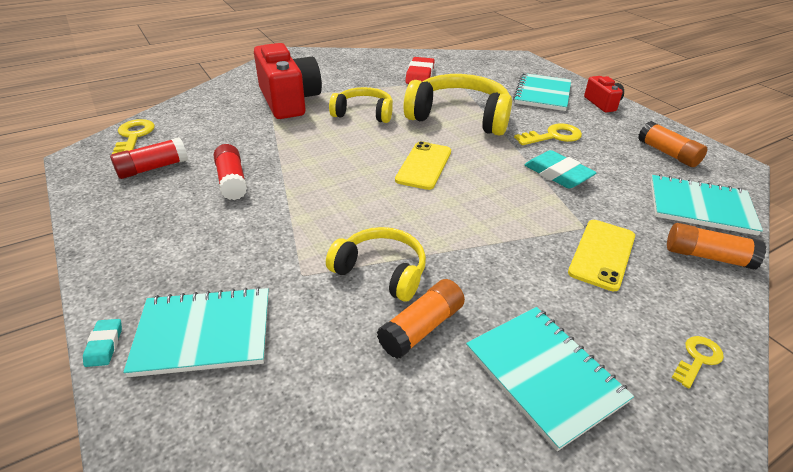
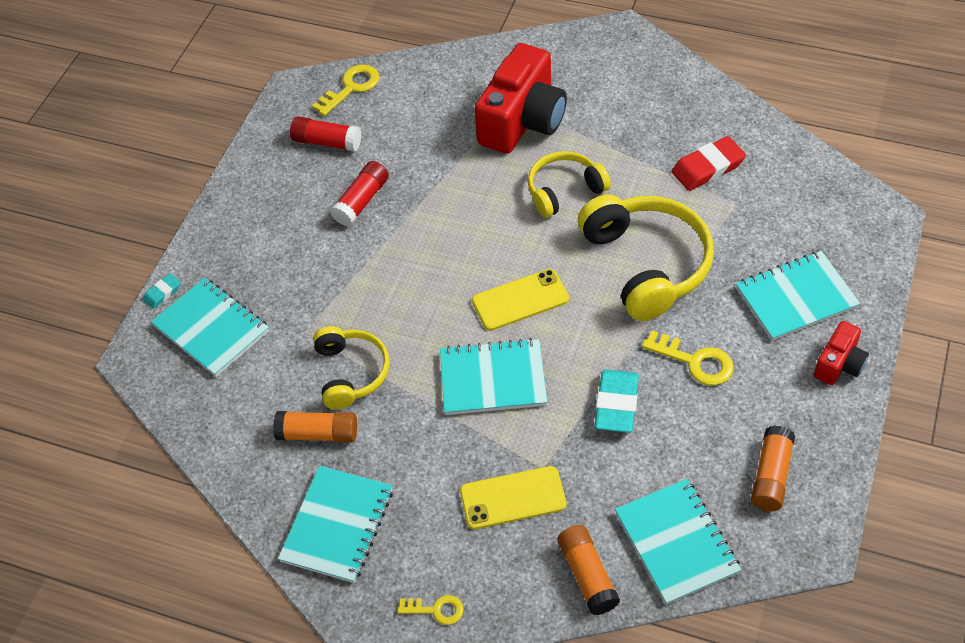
camera: 55 degrees right, 15 degrees up
yellow headphones [329,87,393,123] -> yellow headphones turned 90 degrees counterclockwise [528,151,611,218]
none -> turquoise notebook [440,338,547,415]

